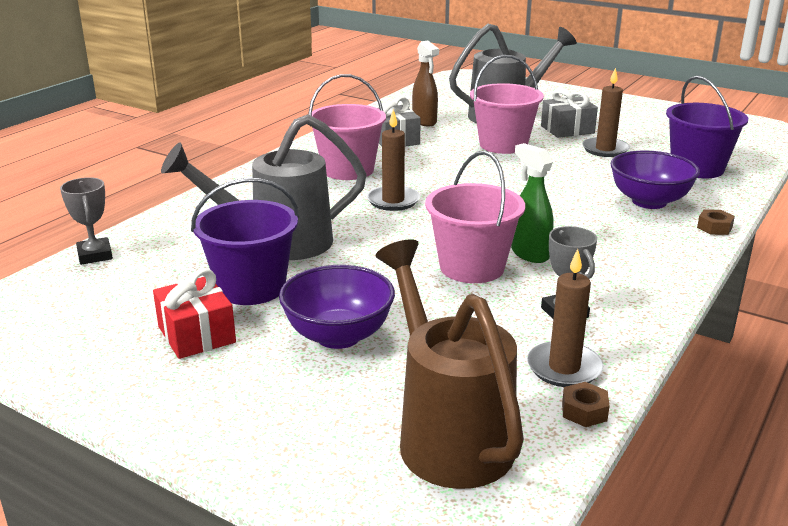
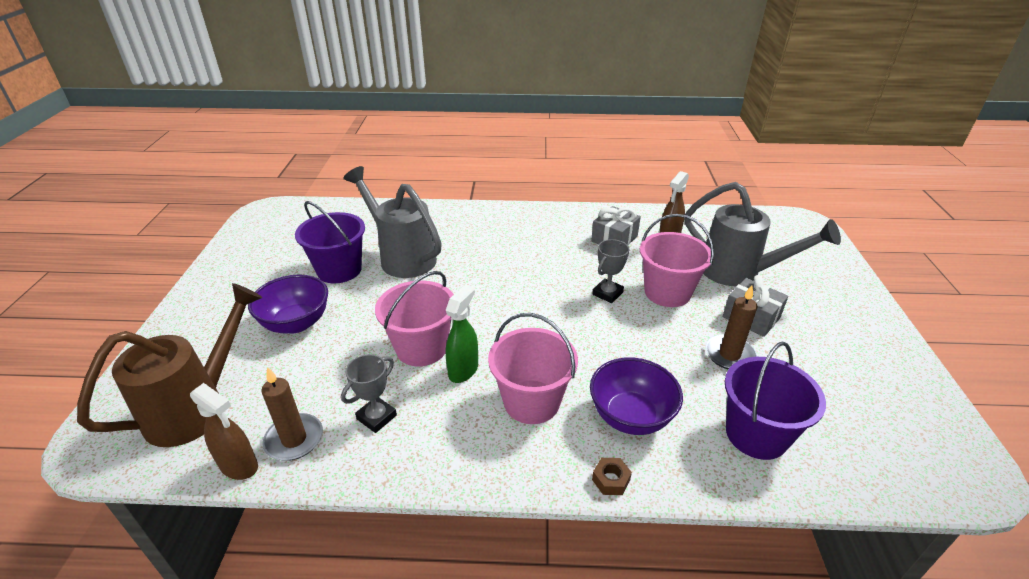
camera: 60 degrees right, 10 degrees up
grey trophy [60,177,113,265] -> grey trophy moved to [593,239,629,303]
red gift [153,269,236,359] -> none
pink bucket [308,74,386,180] -> pink bucket moved to [488,313,578,424]
brown candle [367,109,420,211] -> none
brown nut [562,382,610,427] -> brown spray bottle [190,383,258,480]

